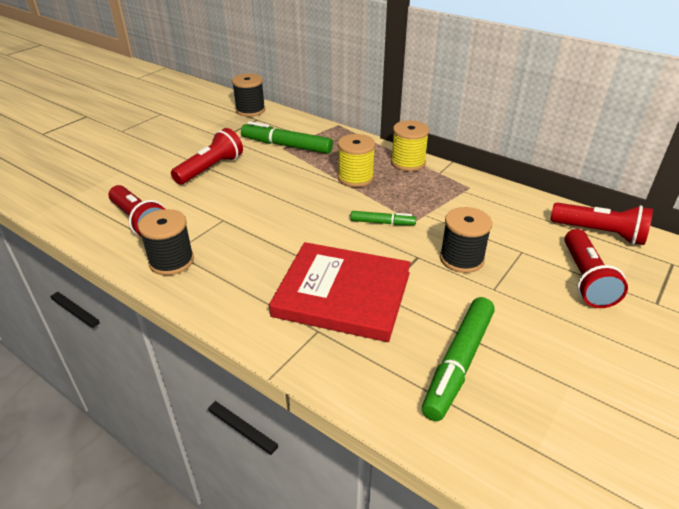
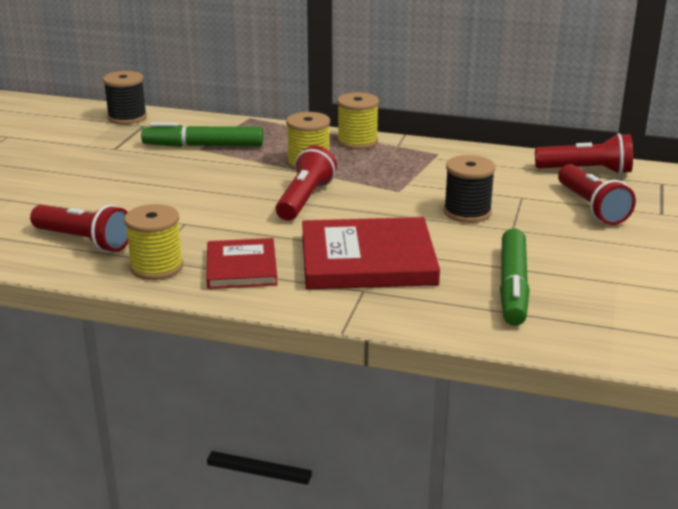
camera: 20 degrees left, 10 degrees down
black spool [138,209,194,275] -> yellow spool [124,204,183,280]
red flashlight [171,128,243,185] -> red flashlight moved to [276,146,337,221]
green marker [350,211,416,225] -> none
none -> red book [206,238,278,289]

